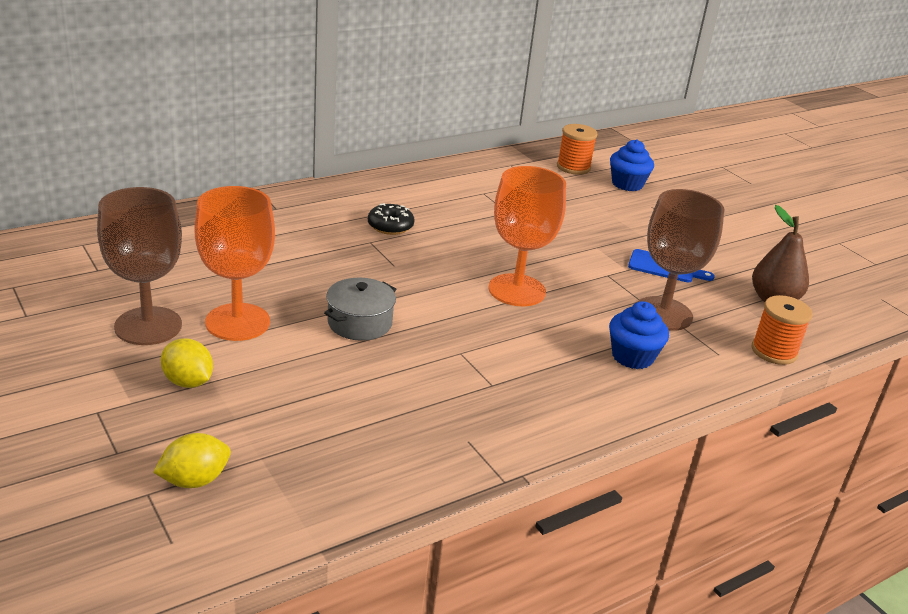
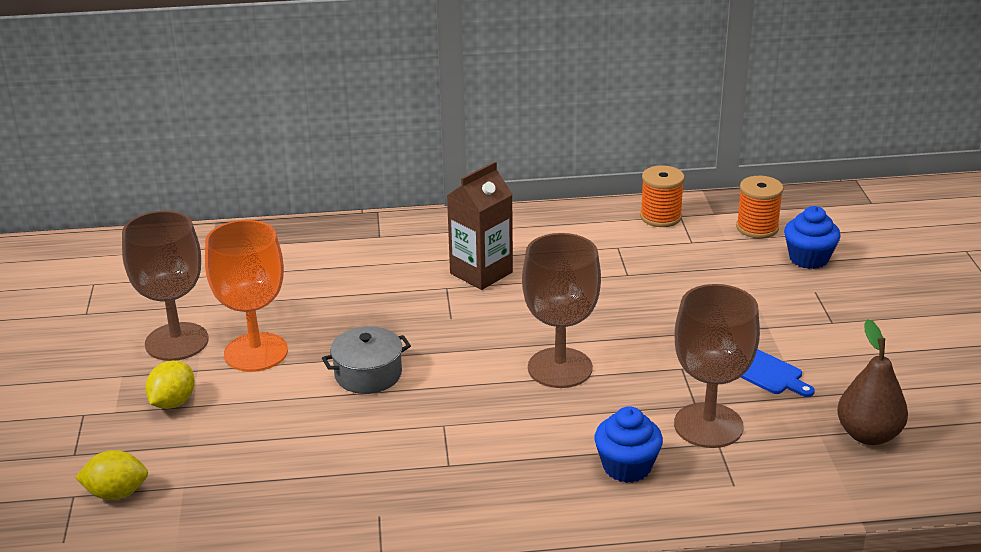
camera: 30 degrees right, 0 degrees up
yellow lemon [161,339,213,388] -> yellow lemon turned 45 degrees clockwise [145,360,195,409]
black donut [368,203,415,235] -> brown carton [447,162,513,290]
orange goblet [489,166,566,306] -> brown goblet [522,233,601,388]
orange spool [752,295,813,365] -> orange spool moved to [640,165,685,227]

